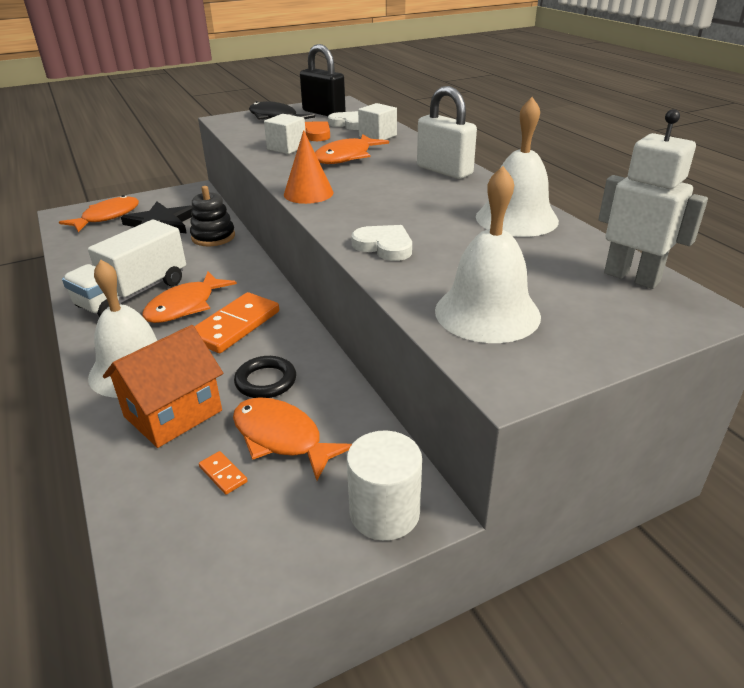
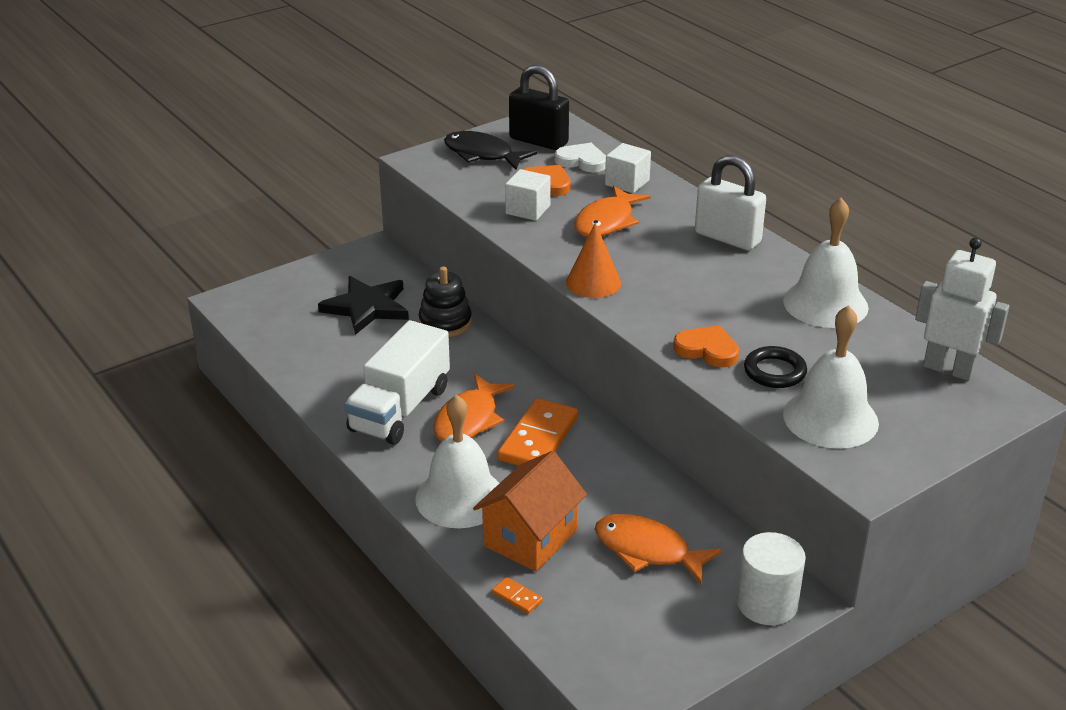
camera: 10 degrees left, 0 degrees up
orange fish [59,195,139,232] -> none
orange domino [199,451,247,495] -> orange domino moved to [492,577,543,614]
black ring [234,356,296,398] -> black ring moved to [744,346,807,388]
white heart [351,225,412,261] -> orange heart [673,325,739,367]

